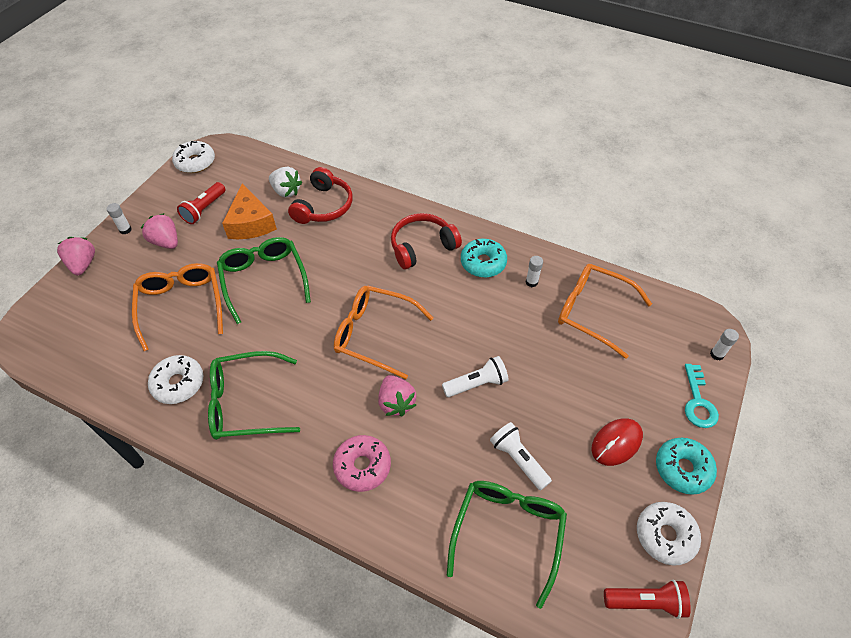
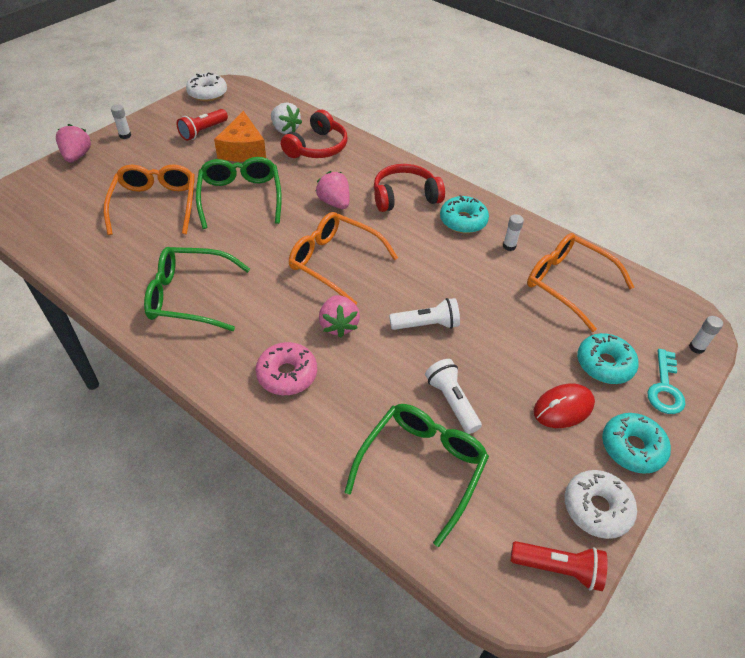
camera: 10 degrees right, 5 degrees down
pink strawberry [141,213,178,249] -> pink strawberry moved to [315,171,350,209]
white donut [148,355,203,404] -> none
none -> turquoise donut [577,333,638,384]

